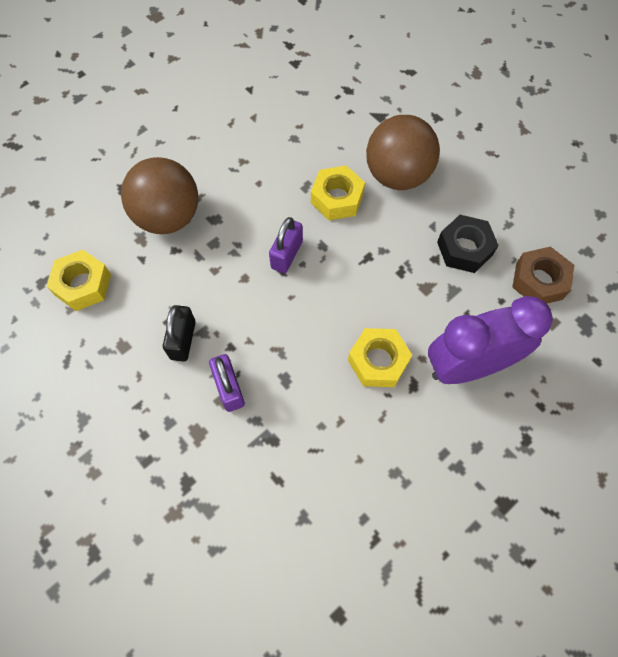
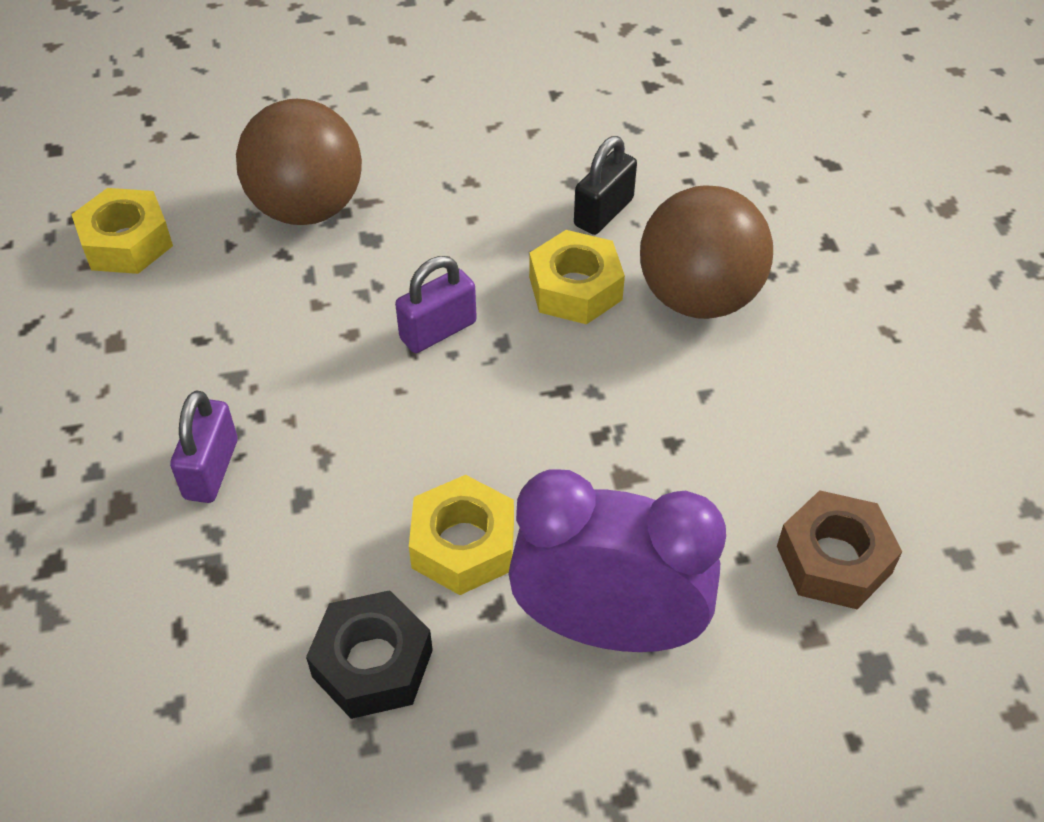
camera: 30 degrees right, 15 degrees down
black padlock [163,305,196,362] -> black padlock moved to [574,136,637,235]
black nut [437,215,499,273] -> black nut moved to [306,590,433,719]

